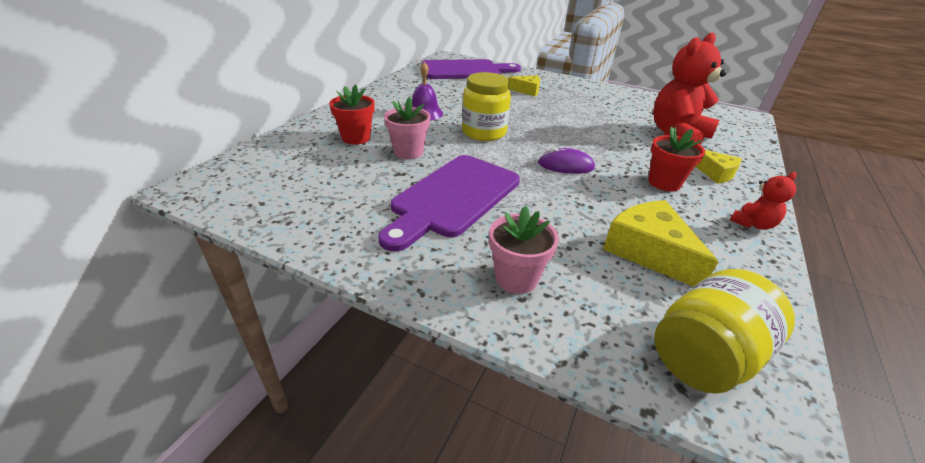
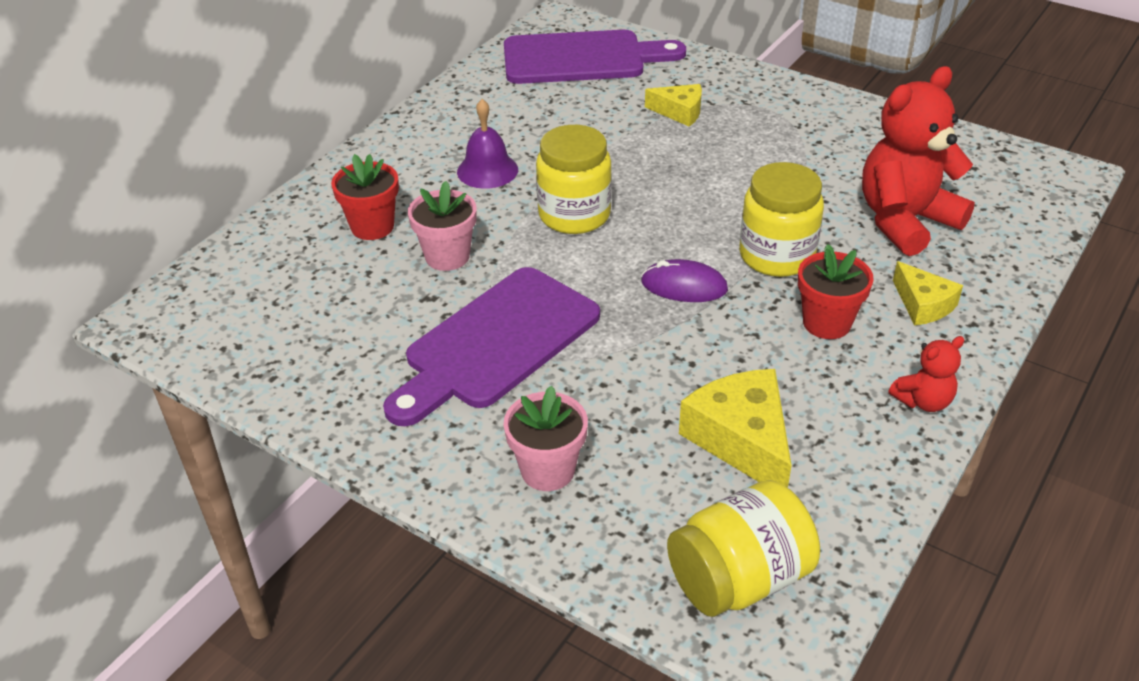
camera: 10 degrees right, 5 degrees up
none -> yellow jar [739,162,824,277]

